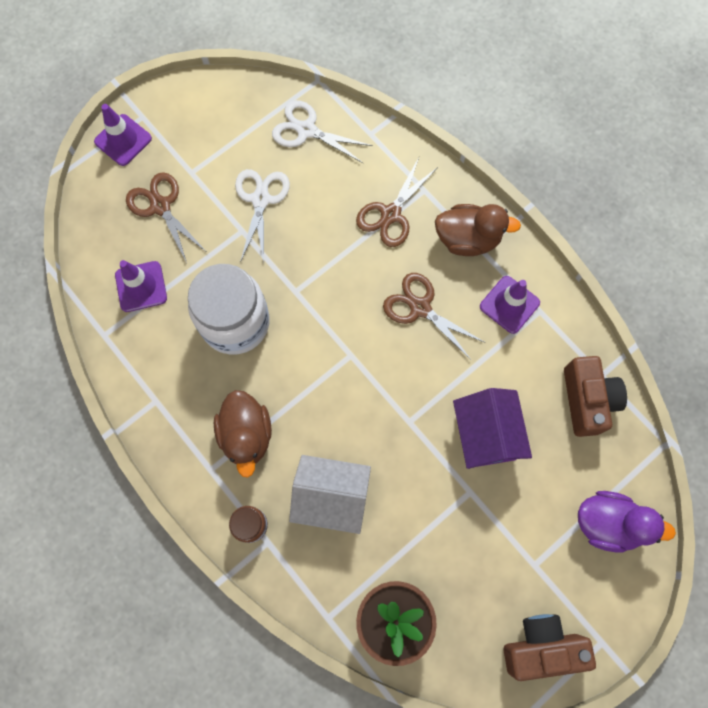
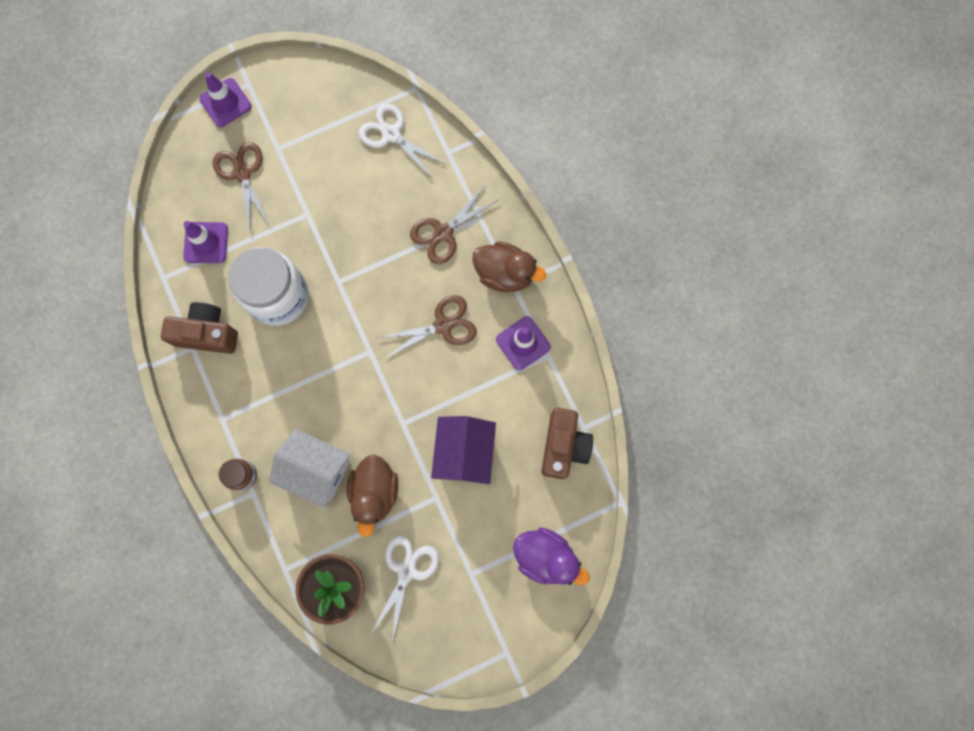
camera: 15 degrees right, 5 degrees up
brown duck [214,390,272,478] -> brown duck moved to [347,455,398,537]
white scissors [235,169,290,263] -> white scissors moved to [371,535,439,643]
brown scissors [383,273,486,360] -> brown scissors turned 105 degrees clockwise [379,295,477,358]
brown camera [504,614,596,681] -> brown camera moved to [161,302,238,354]

